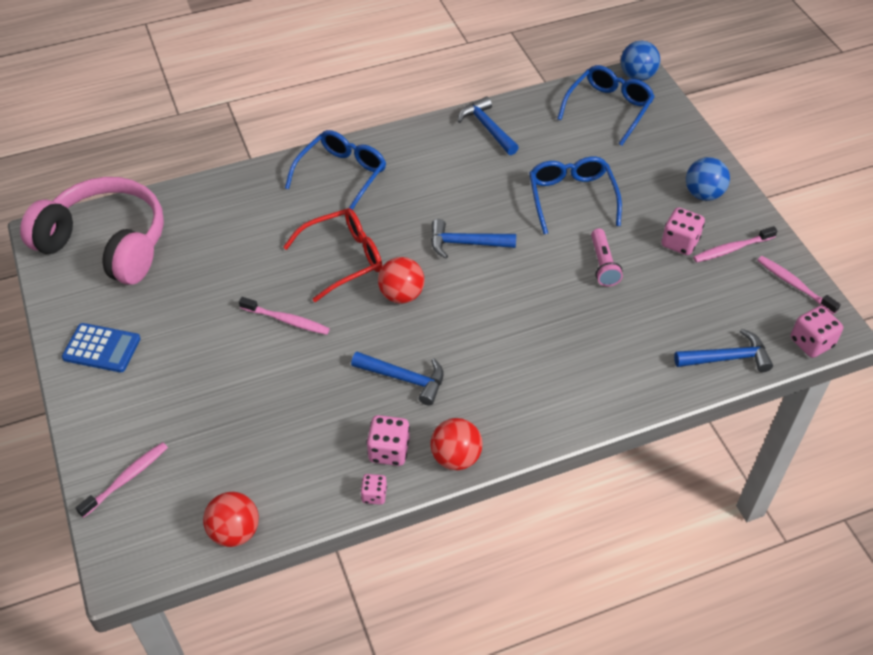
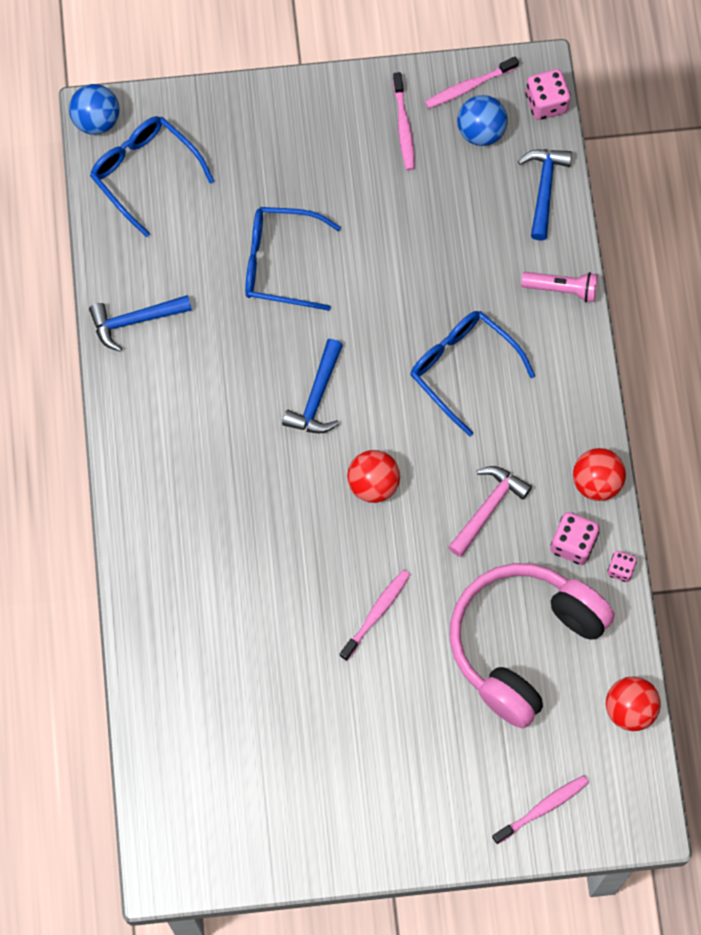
camera: 75 degrees left, 20 degrees up
pink headphones [20,177,164,285] -> pink headphones moved to [450,563,615,729]
blue calculator [62,323,141,372] -> none
pink toothbrush [76,442,168,518] -> pink toothbrush turned 90 degrees clockwise [492,775,589,844]
red glasses [283,208,382,302] -> none
blue glasses [285,130,386,210] -> blue glasses moved to [411,311,535,436]
blue hammer [351,351,444,406] -> pink hammer [448,466,532,557]
pink flashlight [591,228,623,286] -> pink flashlight moved to [521,272,598,302]
pink dice [661,207,705,255] -> none
blue ball [686,157,730,201] -> blue ball moved to [457,95,508,146]

